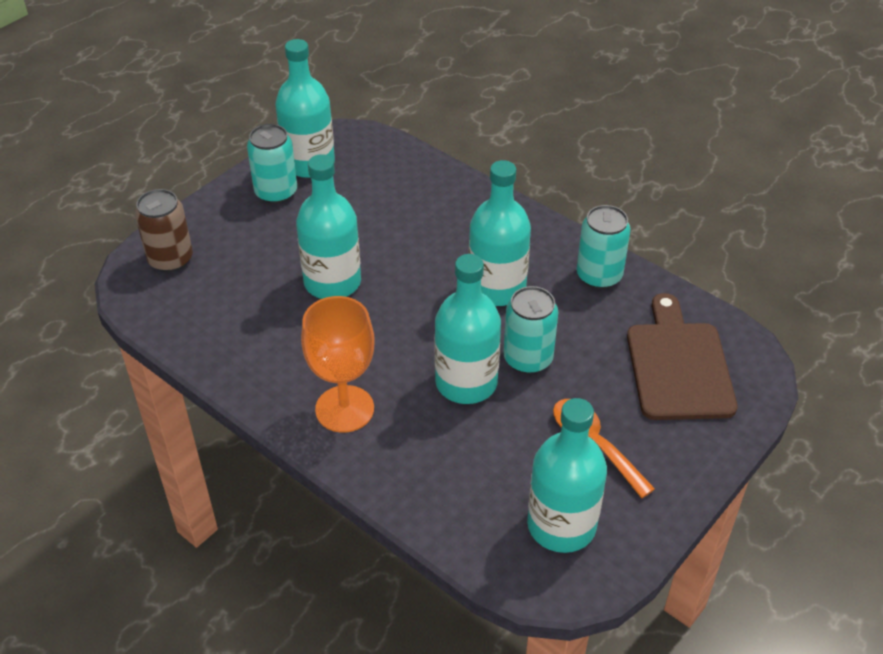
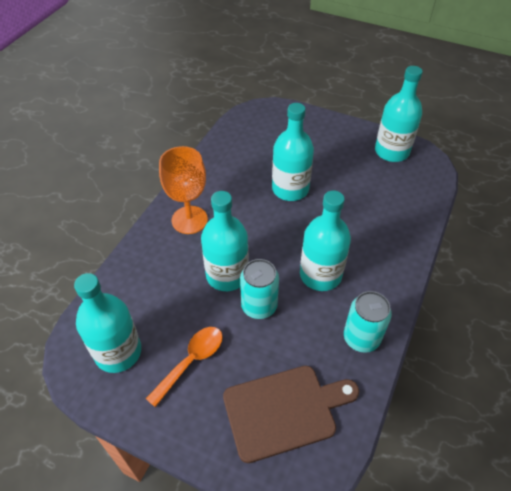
camera: 75 degrees right, 5 degrees up
brown can [135,189,193,272] -> none
turquoise can [247,124,297,204] -> none

